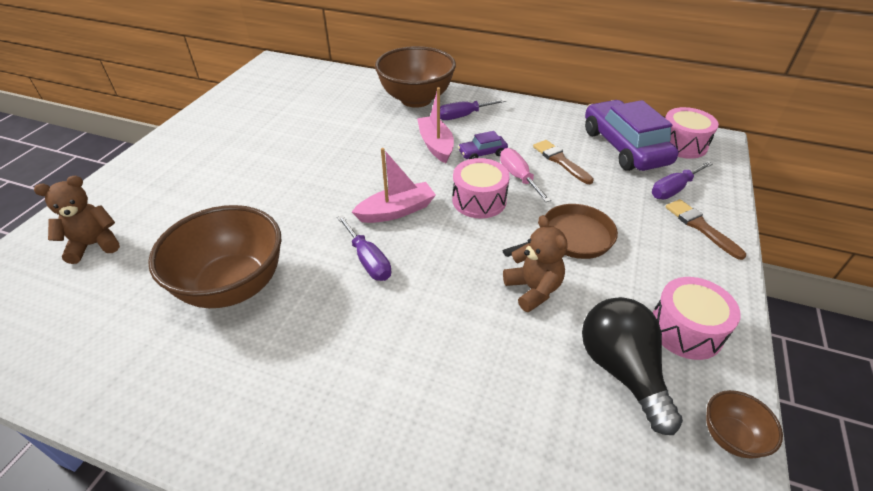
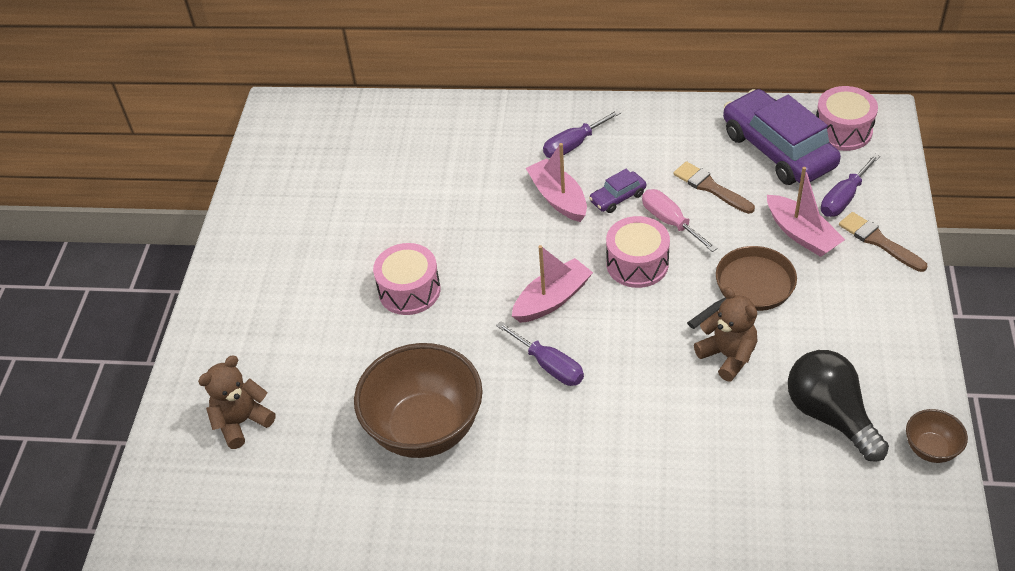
camera: 10 degrees left, 5 degrees up
brown bowl [375,46,456,108] -> none
pink drum [653,277,741,360] -> pink drum moved to [373,243,440,315]
none -> pink boat [767,167,845,257]

